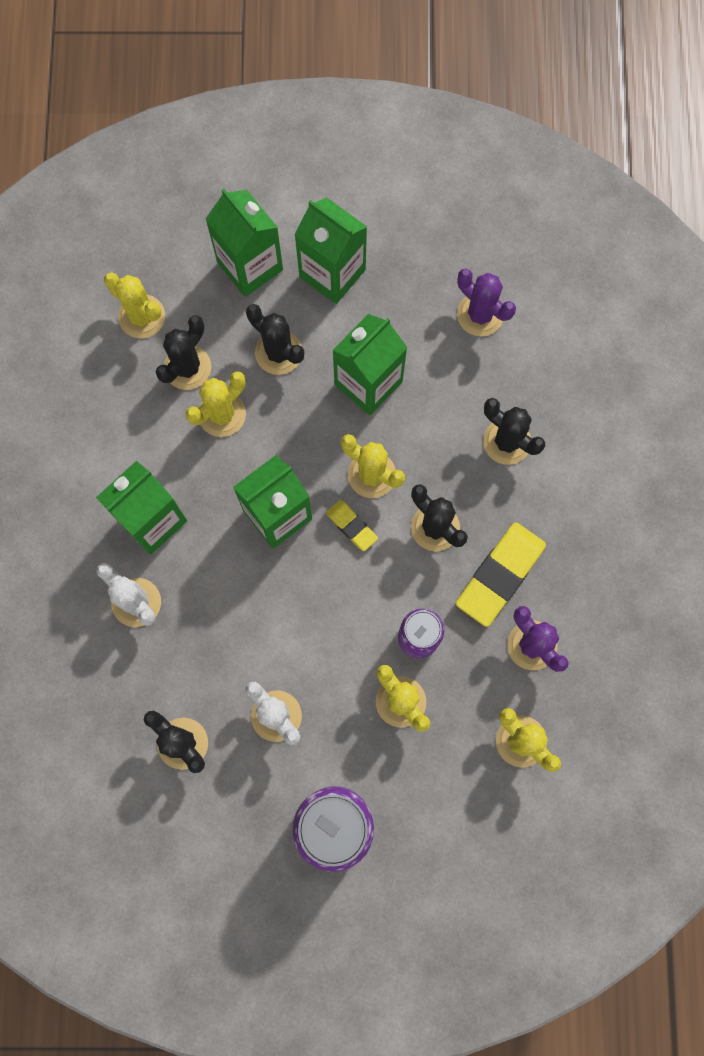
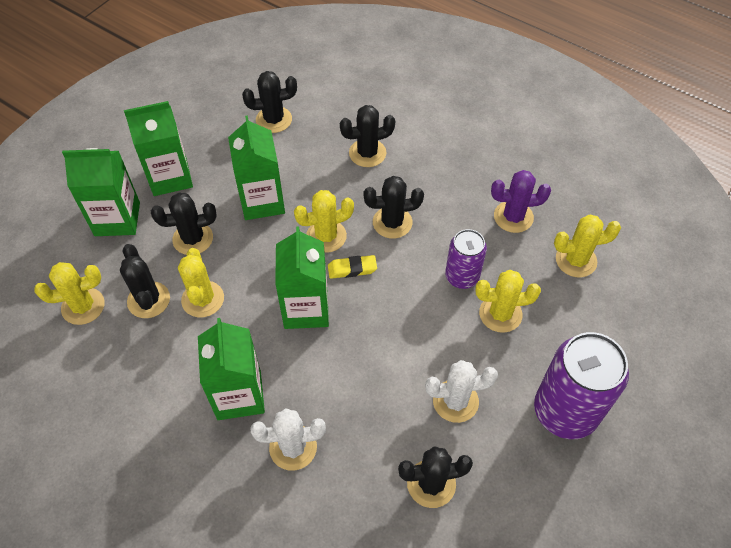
camera: 55 degrees left, 20 degrees down
yellow eraser [456,522,546,627] -> none
purple cactus [457,268,516,336] -> black cactus [242,71,297,133]

